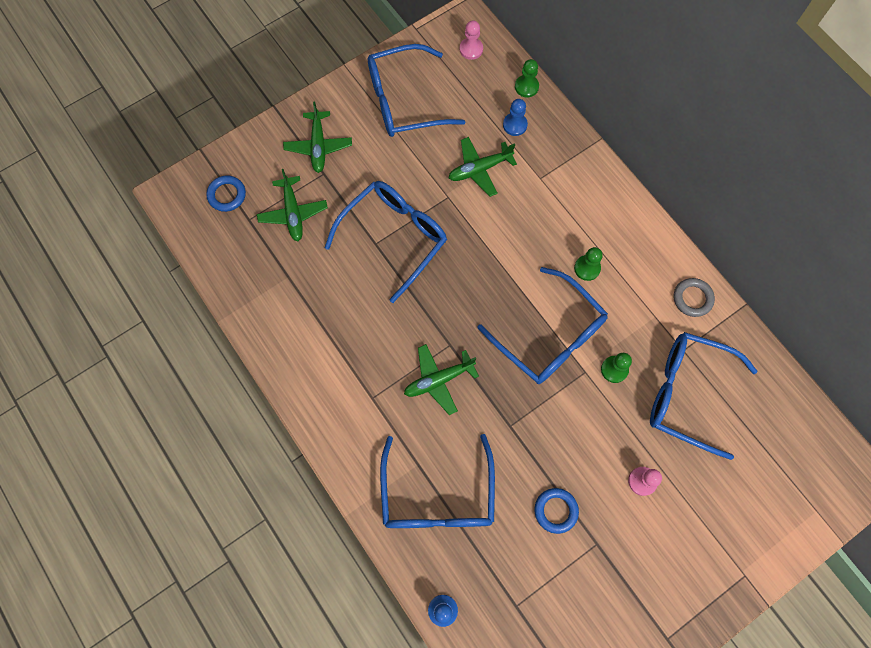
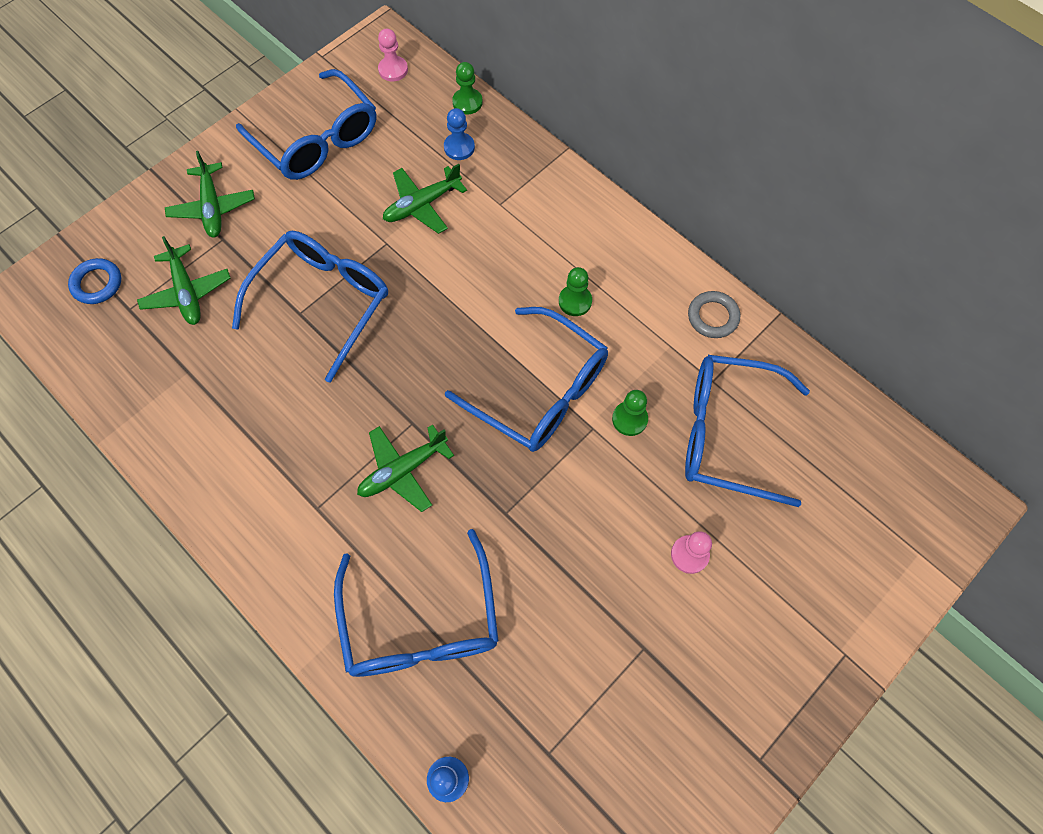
camera: 10 degrees left, 5 degrees down
blue glasses [368,44,465,137] -> blue glasses turned 105 degrees counterclockwise [236,69,377,180]
blue ring [534,488,579,534] -> none

